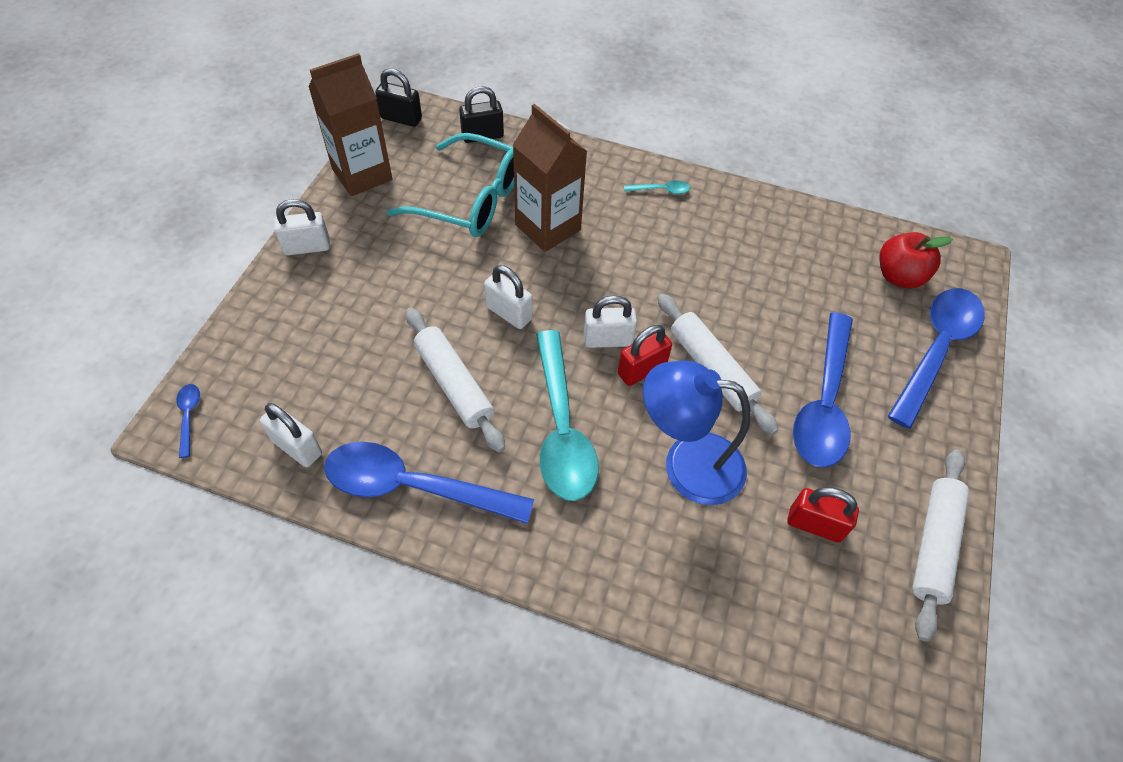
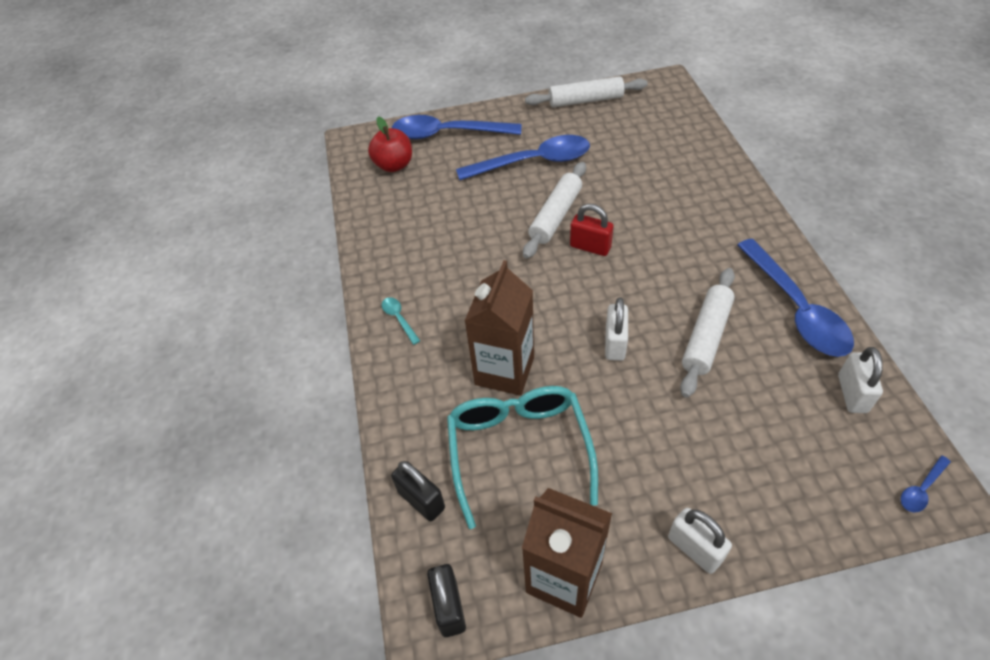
camera: 115 degrees left, 5 degrees down
turquoise spoon [536,330,599,501] -> none
white padlock [584,295,637,348] -> none
blue lamp [643,360,751,505] -> none
red padlock [787,487,859,543] -> none

